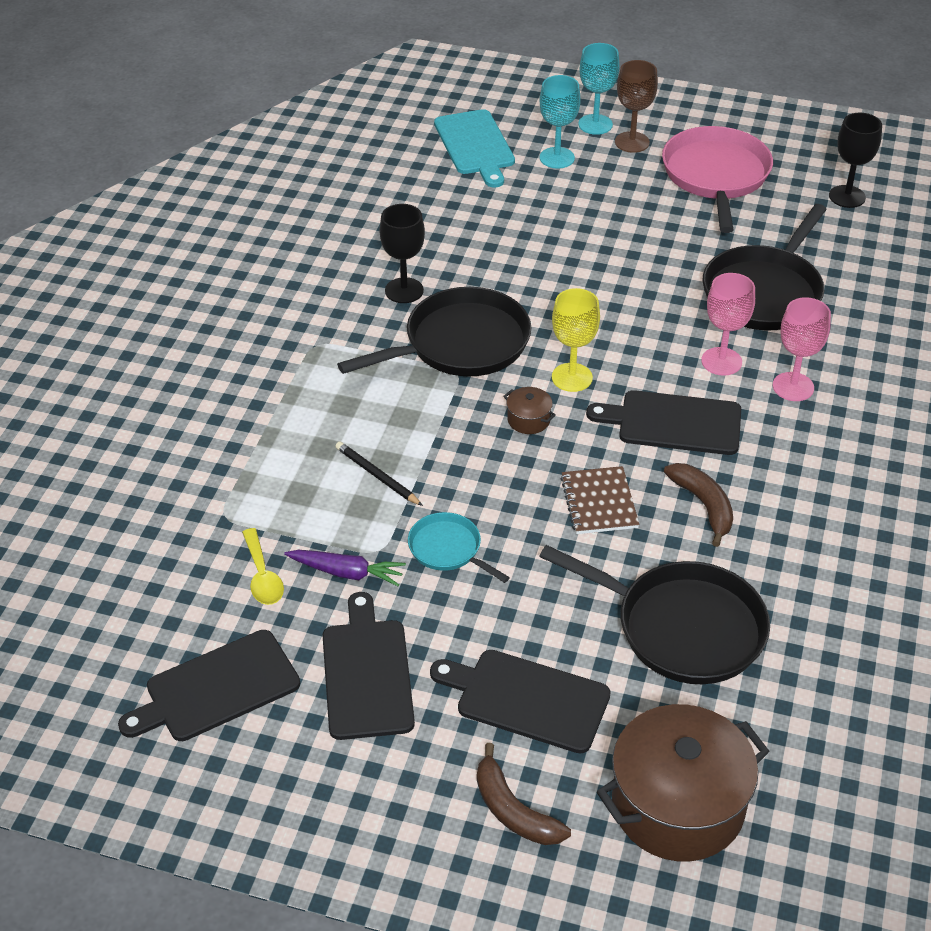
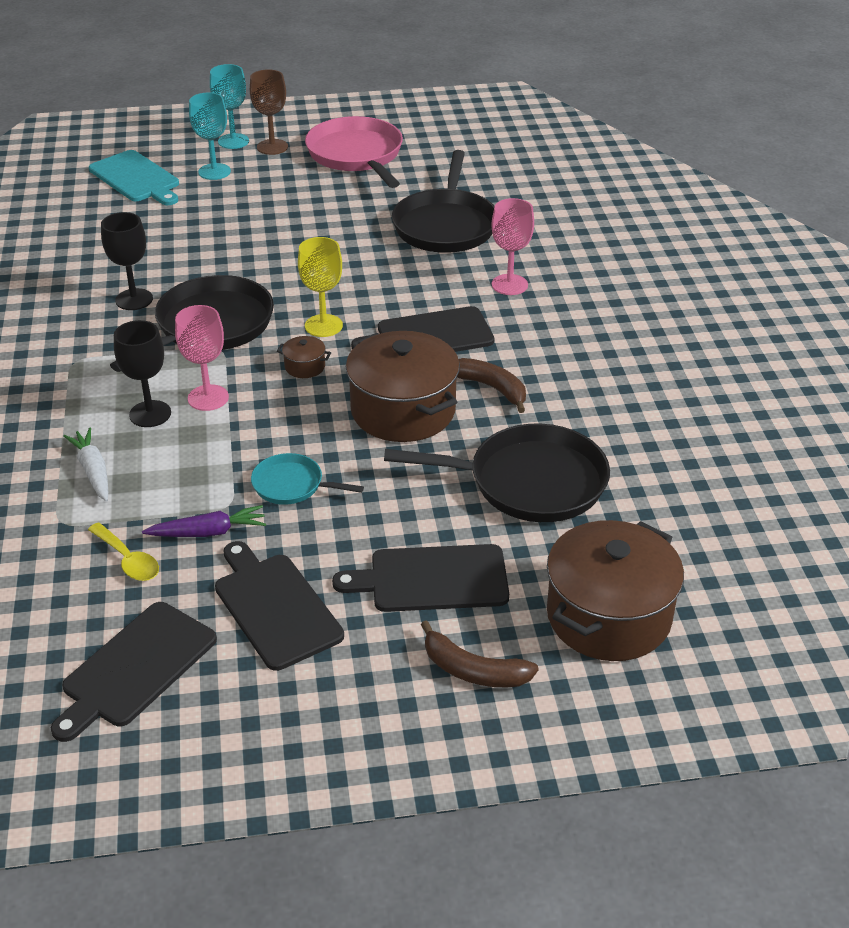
camera: 25 degrees left, 5 degrees down
black pencil [335,441,423,506] -> none
brown notebook [561,466,639,534] -> brown pot [346,331,460,442]
pink goblet [701,273,755,376] -> pink goblet moved to [175,305,229,411]
black goblet [829,113,882,208] -> black goblet moved to [114,320,171,427]
none -> white carrot [63,428,108,501]

